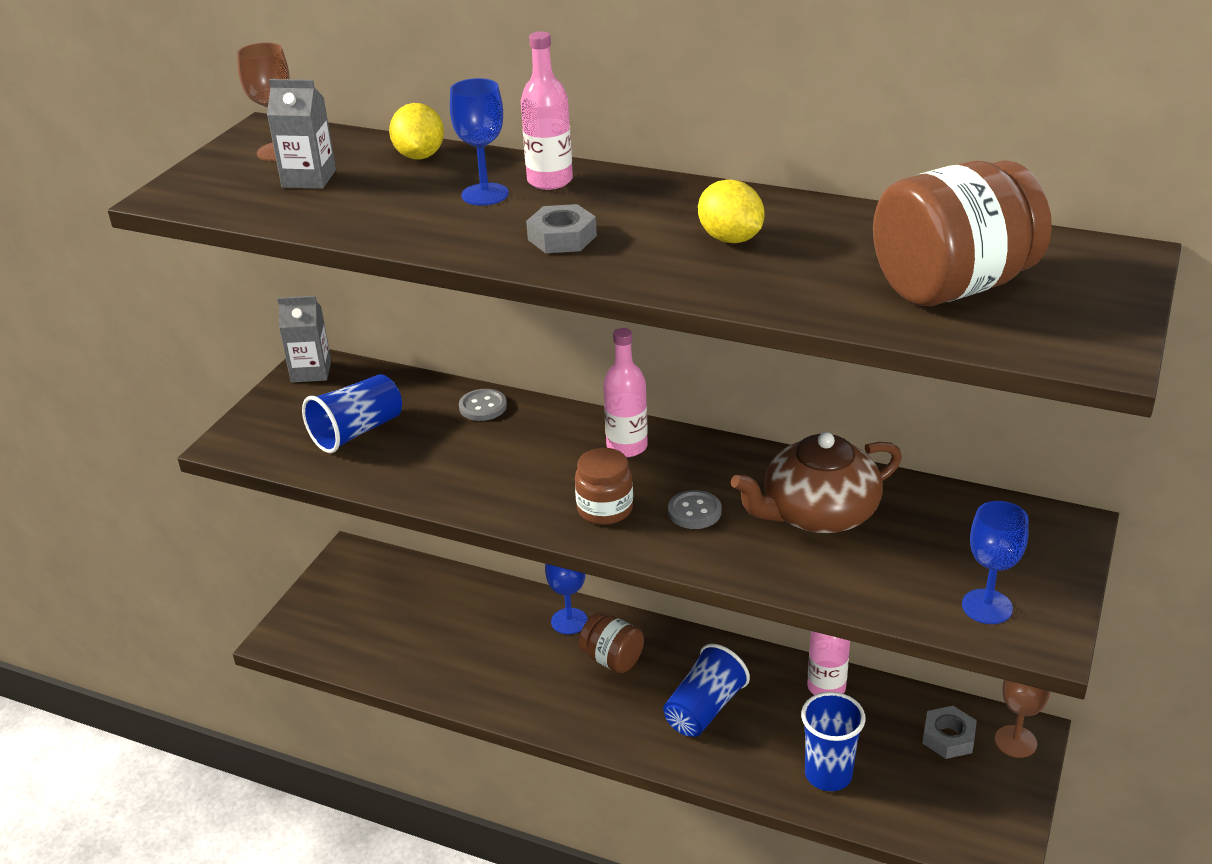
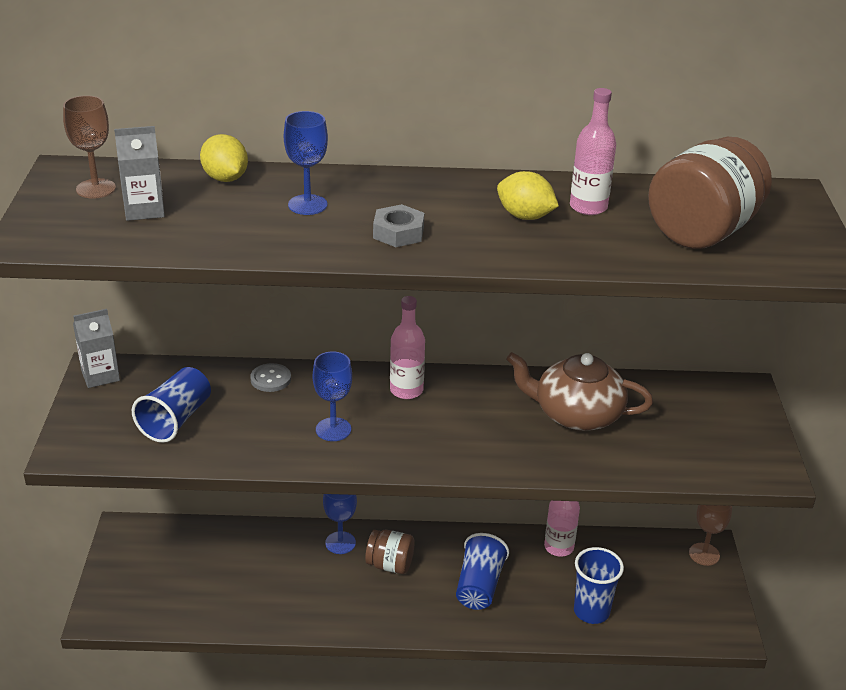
camera: 25 degrees left, 0 degrees up
pink bottle [521,31,573,190] -> pink bottle moved to [570,88,616,215]
brown jar [575,448,633,525] -> none
grey button [668,490,722,529] -> none
brown teapot [731,432,902,533] -> brown teapot turned 60 degrees clockwise [506,352,653,431]
grey nut [922,706,977,759] -> none
blue goblet [962,501,1029,624] -> blue goblet moved to [313,352,352,441]

